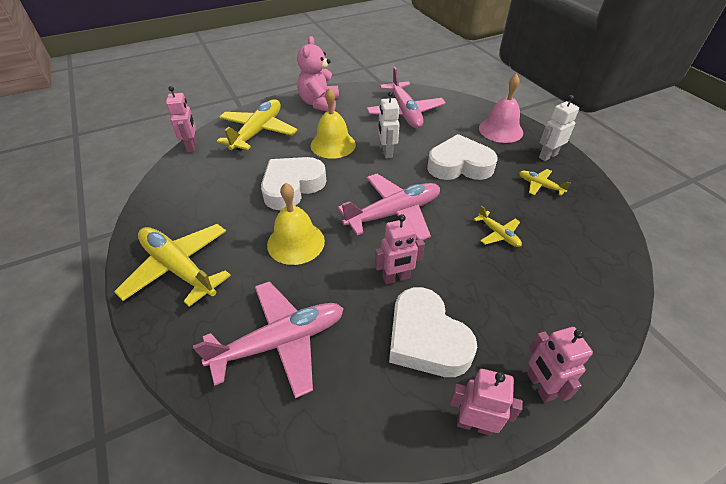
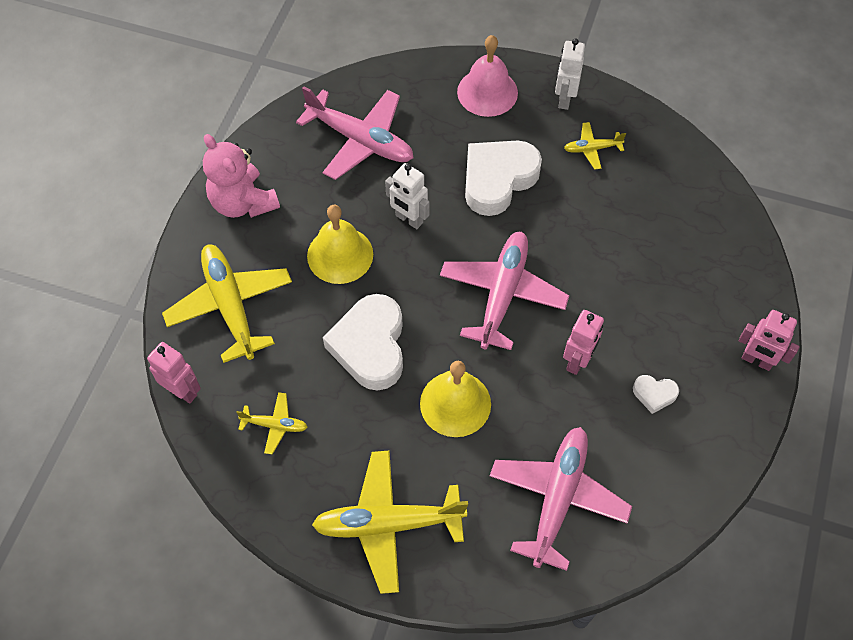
camera: 45 degrees left, 15 degrees up
white heart [389,287,477,377] -> white heart [633,375,679,414], size x0.45
pink robot [450,369,523,436] -> none
yellow plane [474,206,522,247] -> yellow plane moved to [236,392,308,454]

